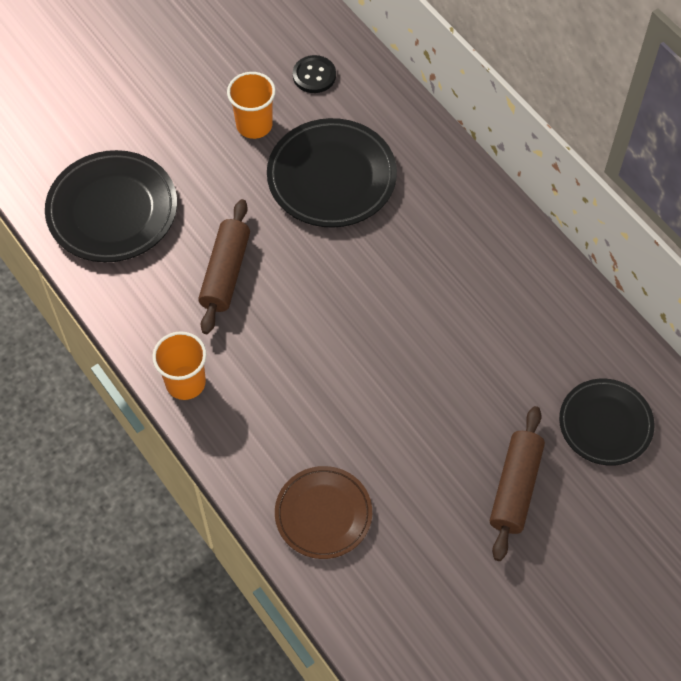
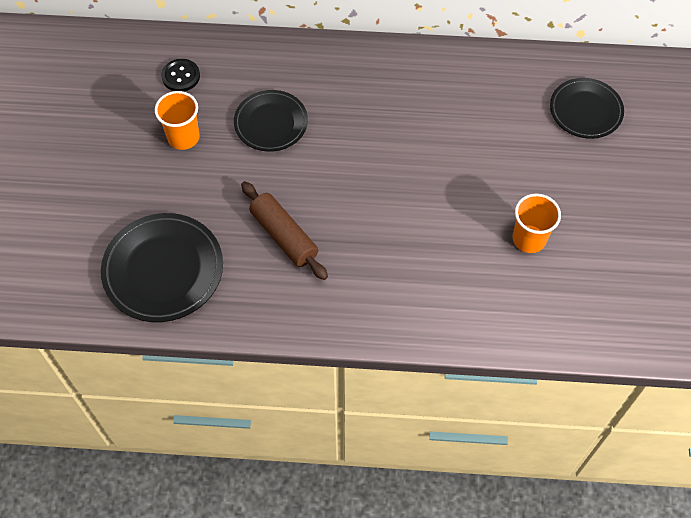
camera: 50 degrees left, 0 degrees up
orange cup [152,331,207,400] -> orange cup moved to [512,194,561,253]
black plate [267,118,397,228] -> black plate [234,90,308,152], size x0.66
brown plate [275,466,372,559] -> none
brown rolling pin [490,406,545,561] -> none

